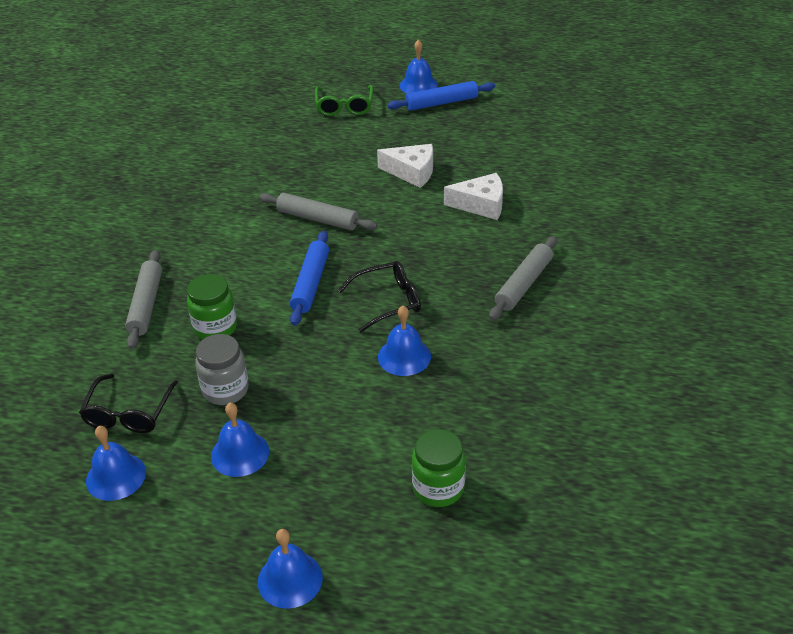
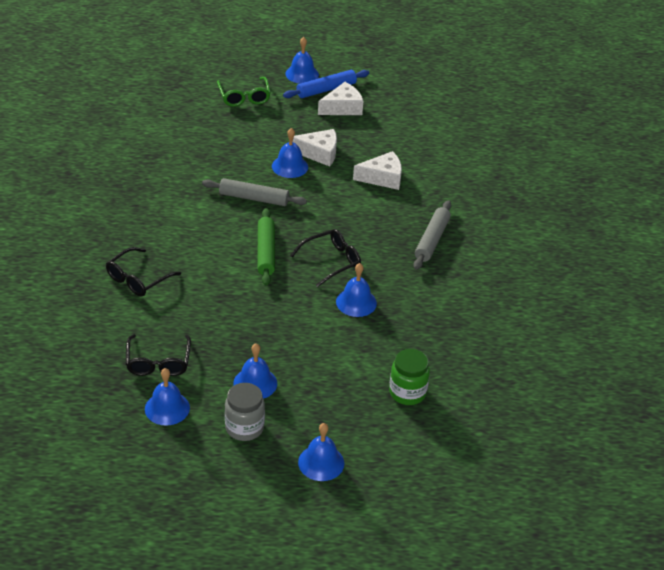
camera: 15 degrees left, 0 degrees up
grey rolling pin [125,250,162,349] -> black glasses [106,247,181,297]
green jar [187,274,237,340] -> none
grey jar [195,334,249,405] -> grey jar moved to [225,383,265,441]
blue rolling pin [290,231,329,326] -> green rolling pin [257,208,275,286]
none -> blue bell [272,128,308,178]
none -> white cheese [318,82,363,115]

